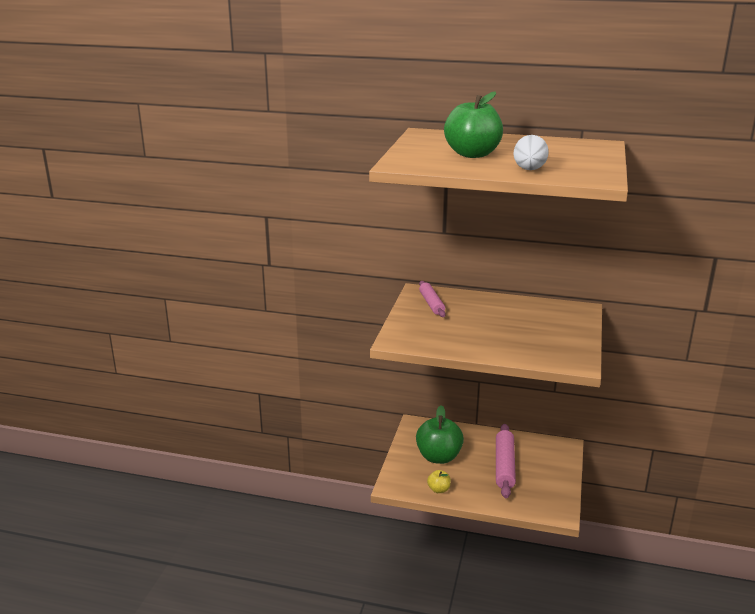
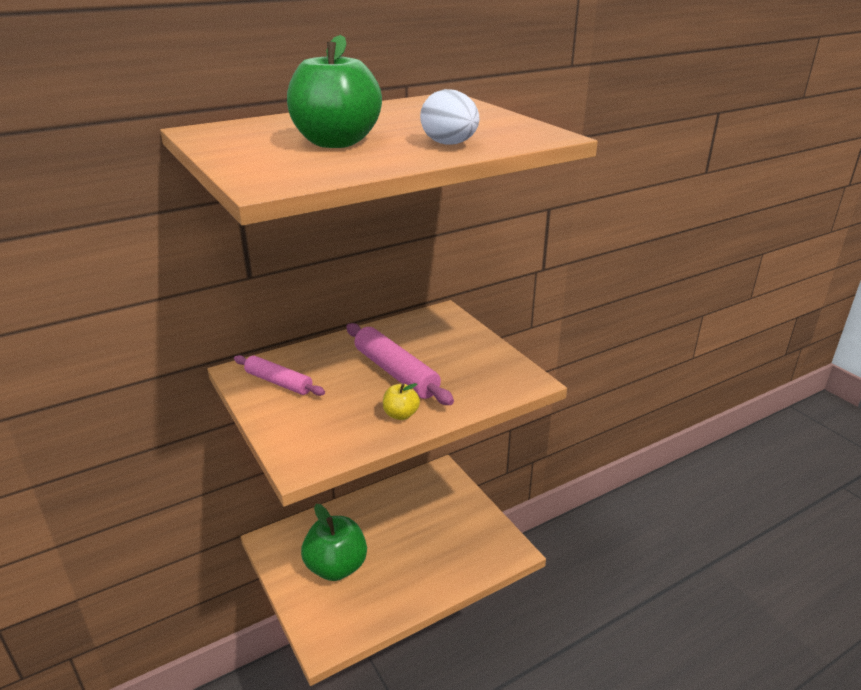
camera: 45 degrees left, 5 degrees up
yellow apple [427,470,451,493] -> yellow apple moved to [383,383,420,420]
pink rolling pin [496,424,516,498] -> pink rolling pin moved to [346,323,454,405]

